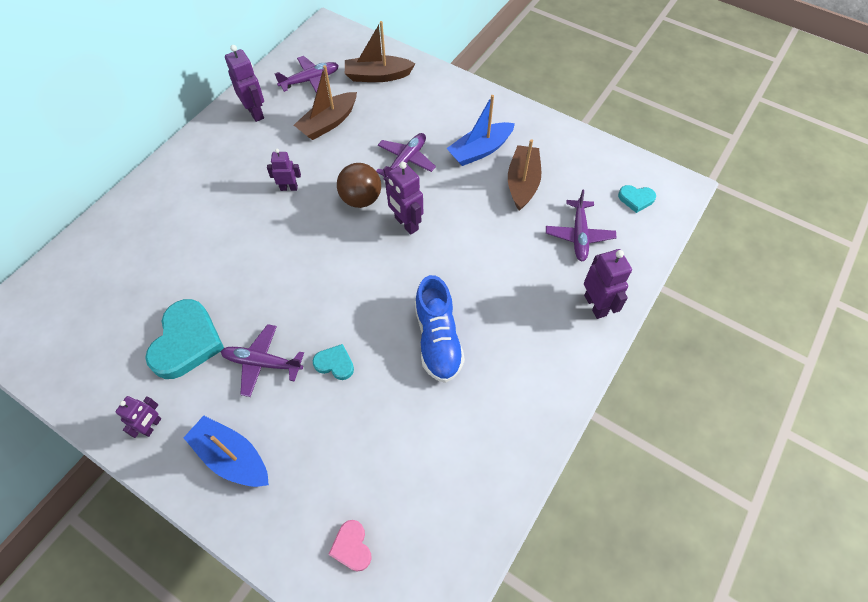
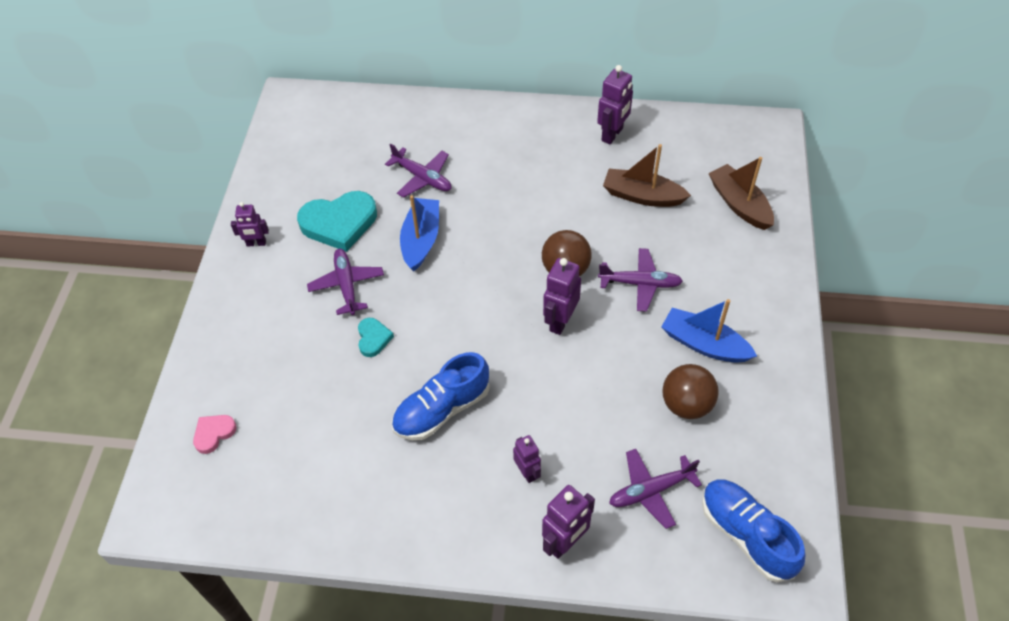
camera: 65 degrees right, 5 degrees down
blue boat [183,416,269,487] -> blue boat moved to [400,195,439,271]
purple robot [267,149,301,191] -> purple robot moved to [513,435,541,483]
purple plane [274,56,339,93] -> purple plane moved to [385,144,451,198]
brown boat [508,139,541,211] -> brown ball [662,364,719,419]
turquoise heart [618,185,656,213] -> blue shoe [702,479,805,582]

